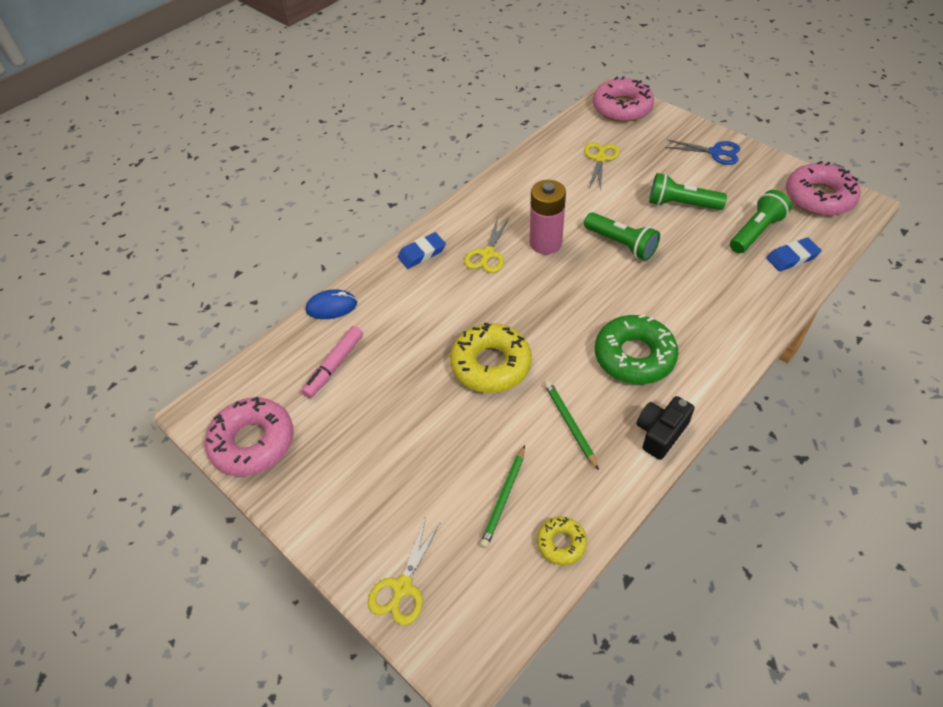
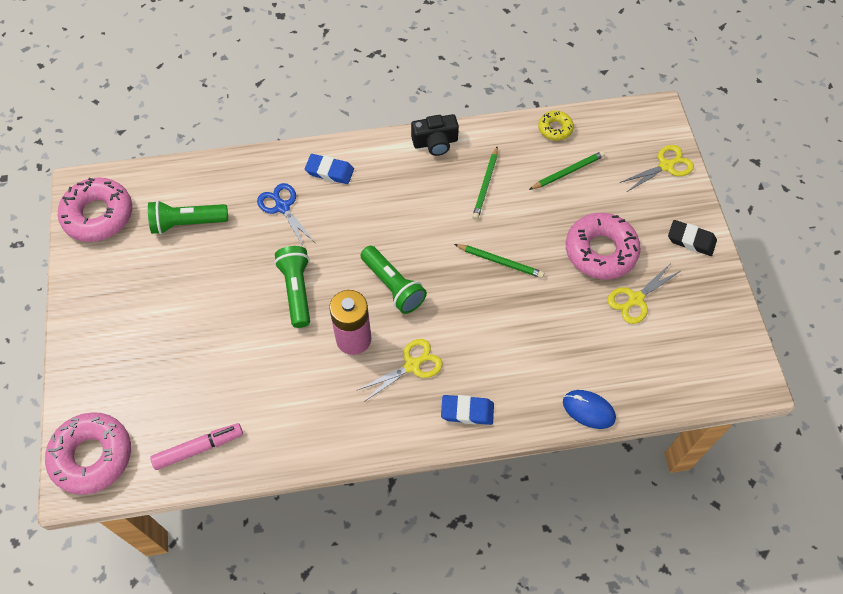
camera: 145 degrees left, 10 degrees up
pink donut [205,397,294,476] -> pink donut moved to [566,213,641,279]
pink marker [302,326,363,398] -> pink marker moved to [150,423,243,470]
yellow donut [450,323,532,393] -> green pencil [454,244,544,278]
yellow scissors [584,142,620,191] -> yellow scissors moved to [607,262,682,324]
green donut [595,314,678,384] -> none
green flashlight [649,173,727,210] -> green flashlight moved to [361,246,427,314]
blue scissors [665,140,740,165] -> blue scissors moved to [257,183,315,247]
blue eraser [766,238,822,272] -> blue eraser moved to [305,154,354,184]
none -> black eraser [668,220,717,256]

